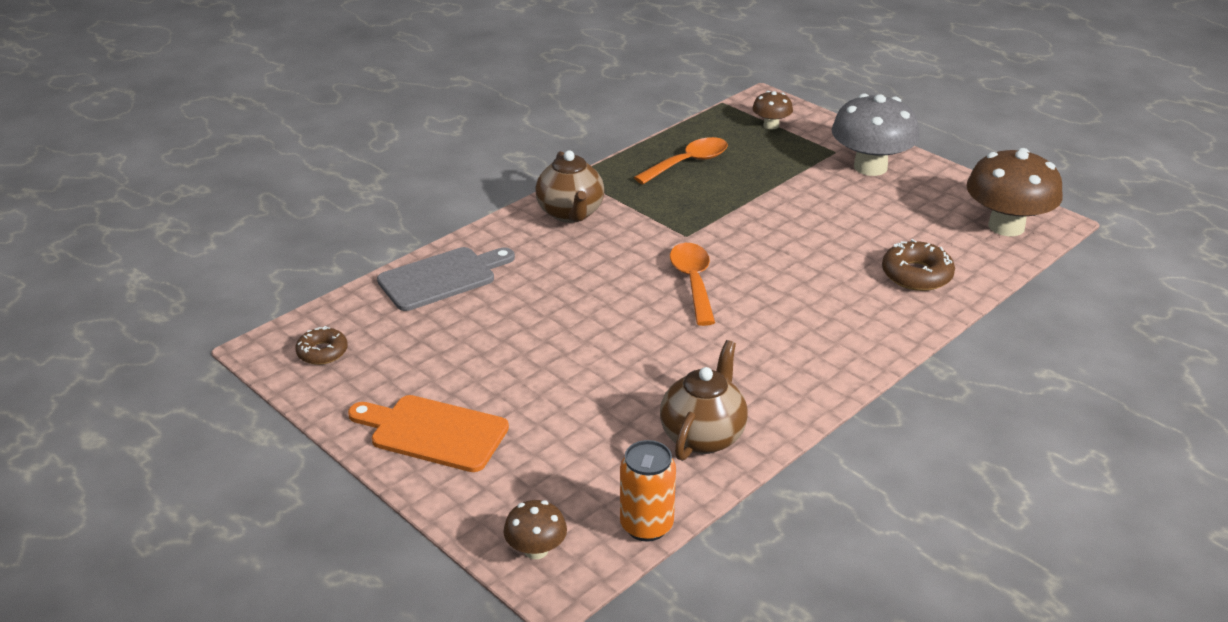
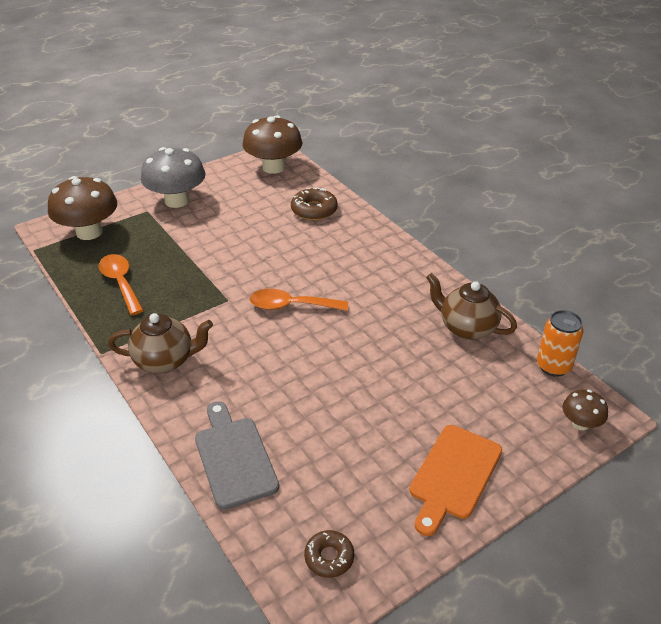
camera: 80 degrees left, 5 degrees up
brown mushroom [752,91,793,129] -> brown mushroom [48,176,117,240], size x2.01

